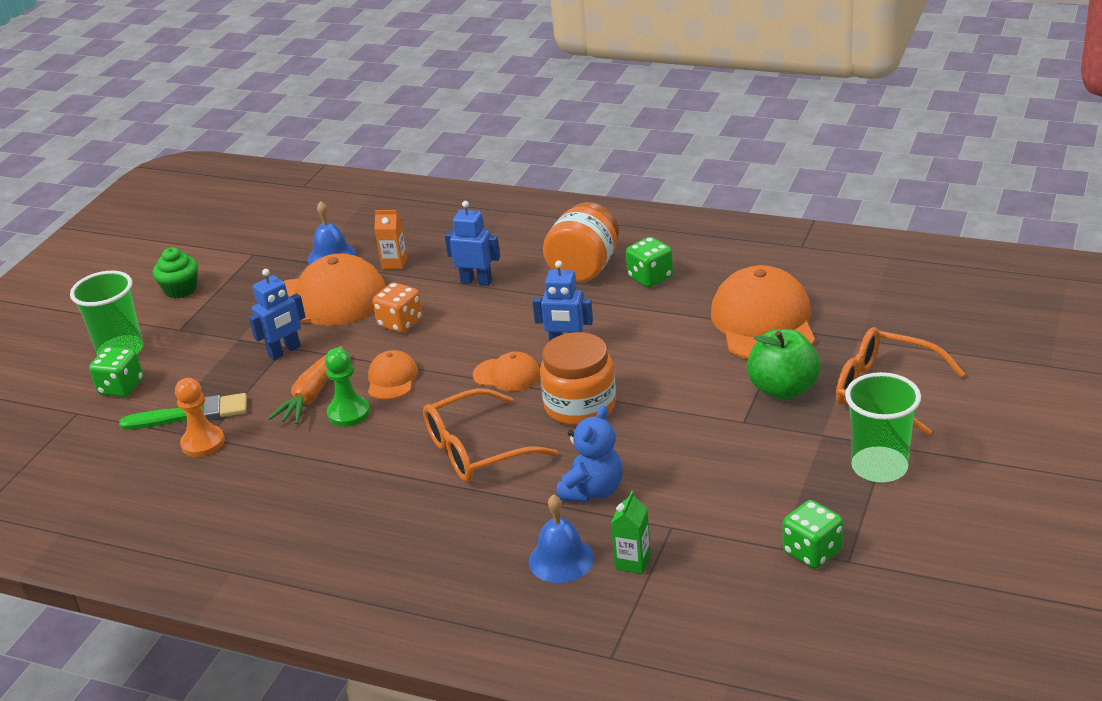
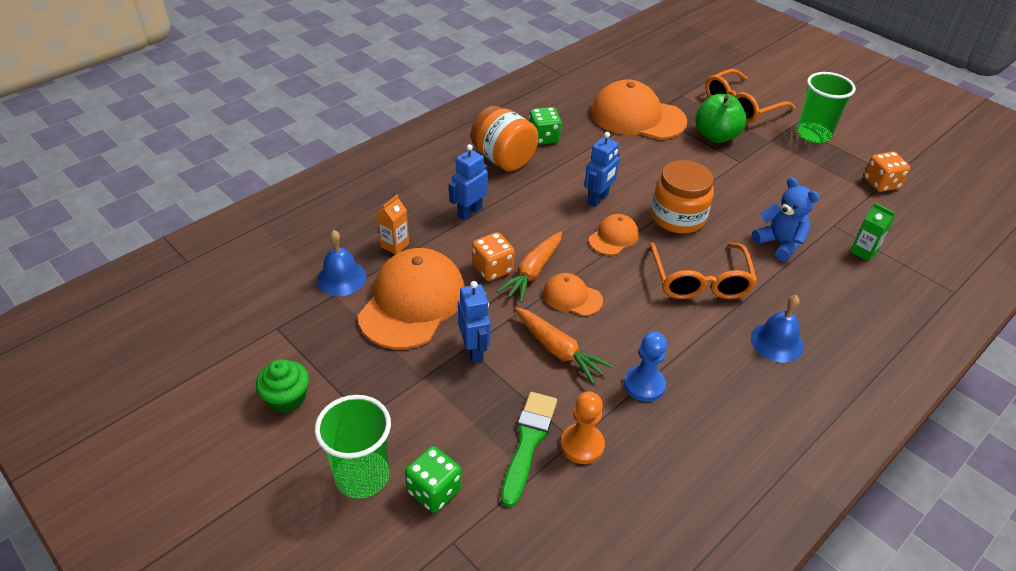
camera: 70 degrees left, 10 degrees up
green pawn [325,348,370,427] -> none
blue bell [529,494,594,583] -> blue bell moved to [751,295,804,363]
green dice [783,500,843,569] -> orange dice [864,152,910,192]
none -> orange carrot [496,231,562,303]
none -> blue pawn [624,332,667,402]

